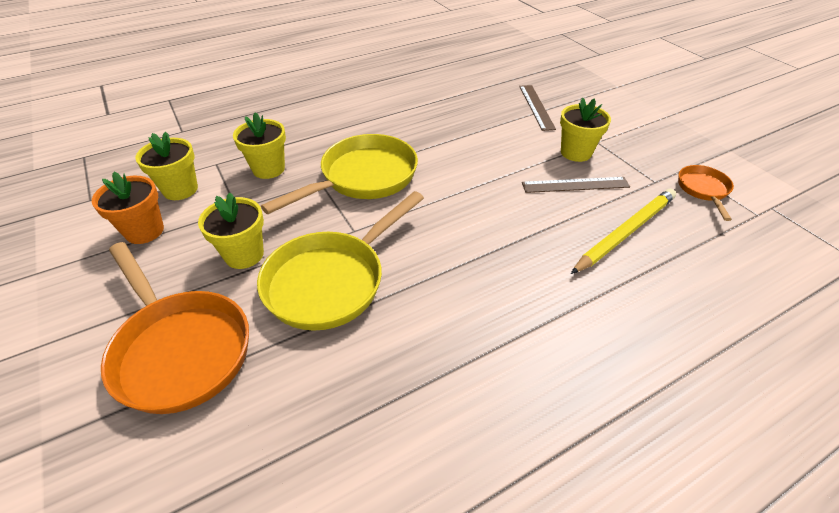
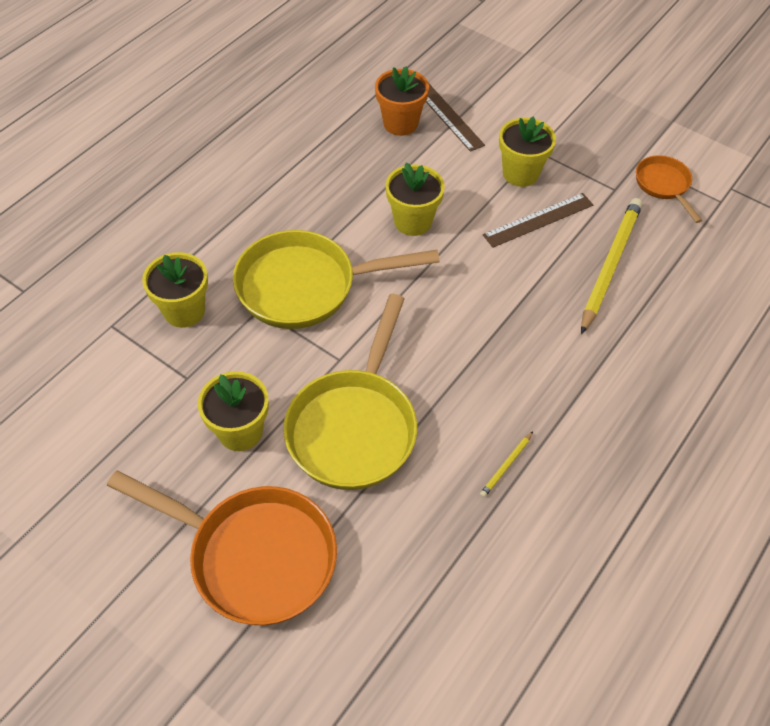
camera: 25 degrees left, 10 degrees up
orange flower pot [92,172,164,244] -> orange flower pot moved to [375,66,429,136]
yellow flower pot [135,132,198,200] -> yellow flower pot moved to [385,162,445,236]
yellow pan [261,134,418,214] -> yellow pan turned 120 degrees counterclockwise [233,230,440,329]
none -> yellow pencil [480,431,533,498]

